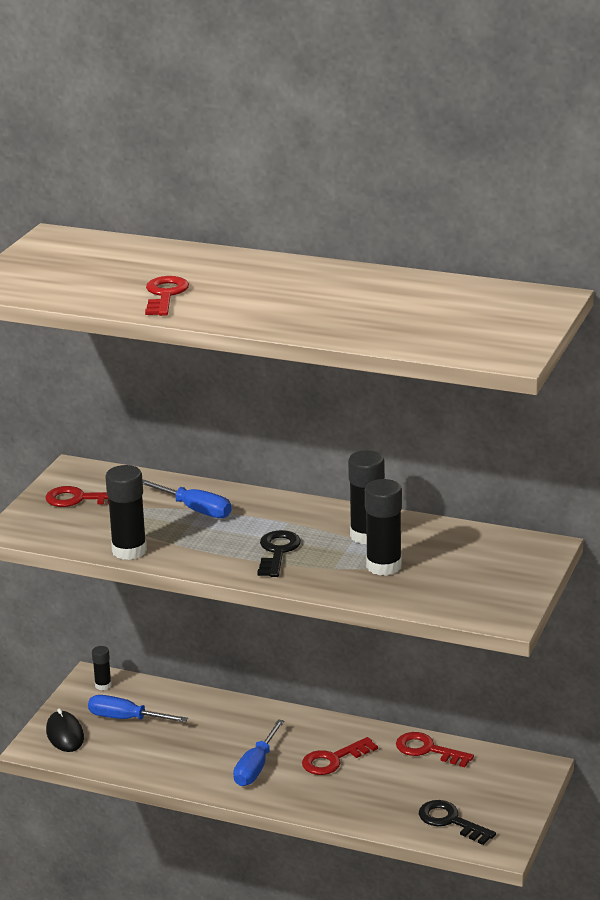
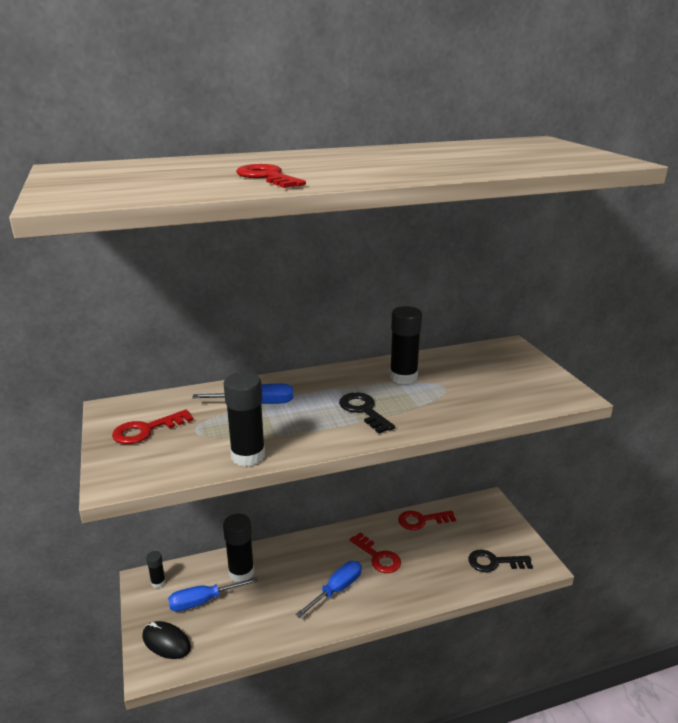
camera: 40 degrees left, 0 degrees up
blue screwdriver [233,719,284,786] -> blue screwdriver turned 120 degrees counterclockwise [295,561,362,618]
red key [302,737,378,775] -> red key turned 60 degrees counterclockwise [350,532,401,573]
black glue stick [365,479,402,576] -> black glue stick moved to [223,514,254,582]

